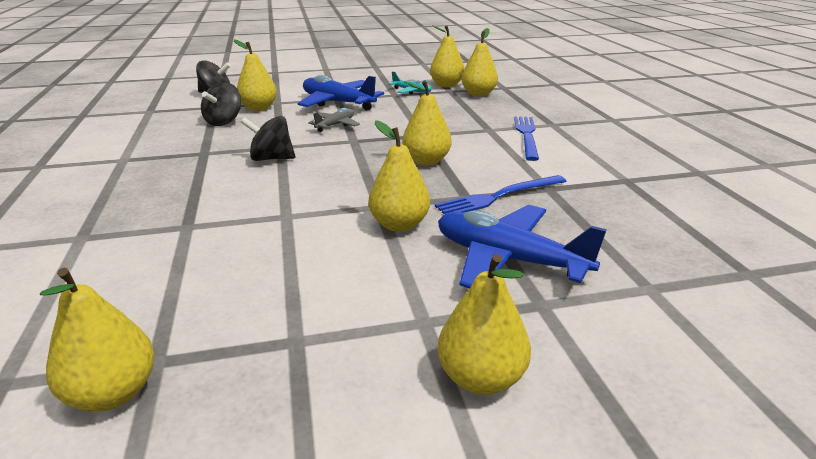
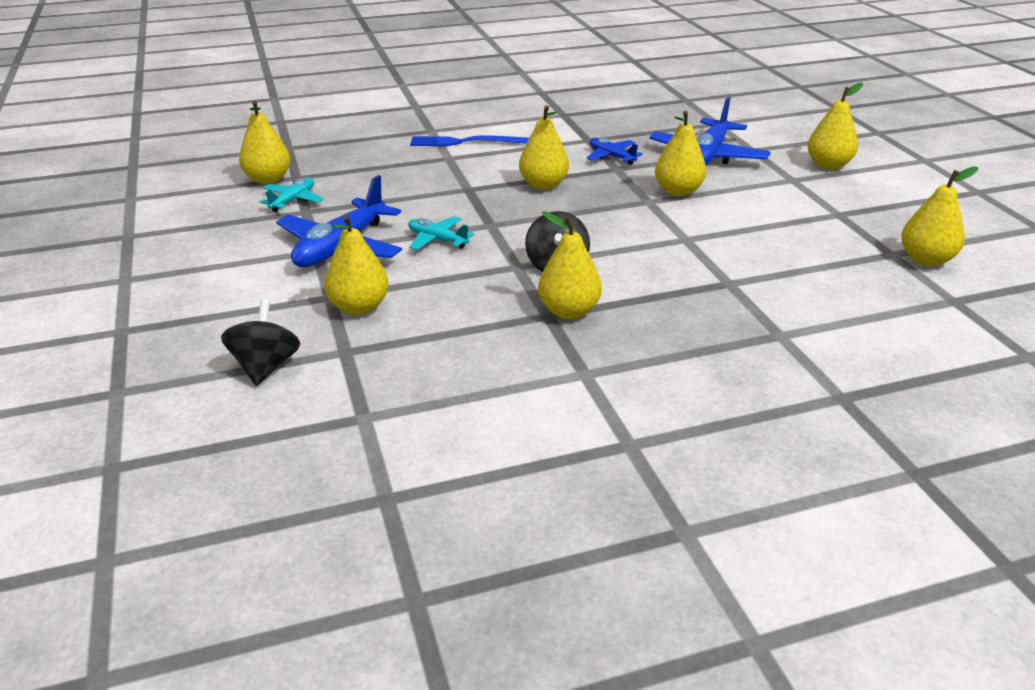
camera: 95 degrees left, 5 degrees up
black spinning top [201,82,241,126] -> none
grey plane [308,108,360,132] -> turquoise plane [408,216,474,250]
blue fork [435,175,567,214] -> blue plane [586,137,643,165]
yellow pear [461,28,498,96] -> yellow pear moved to [538,211,602,319]

